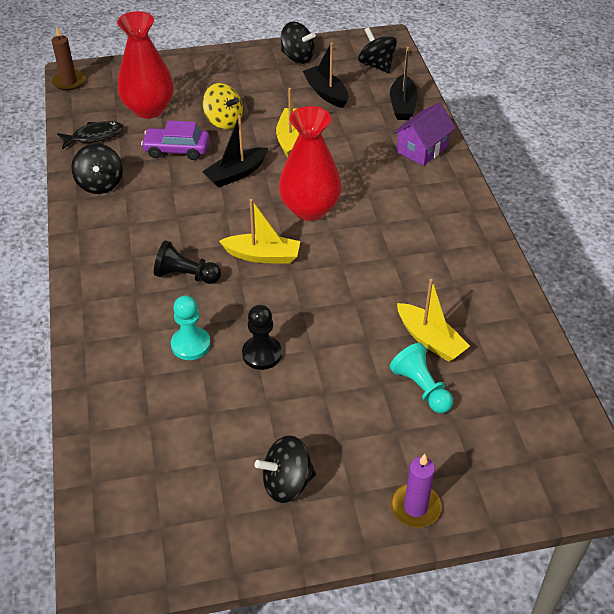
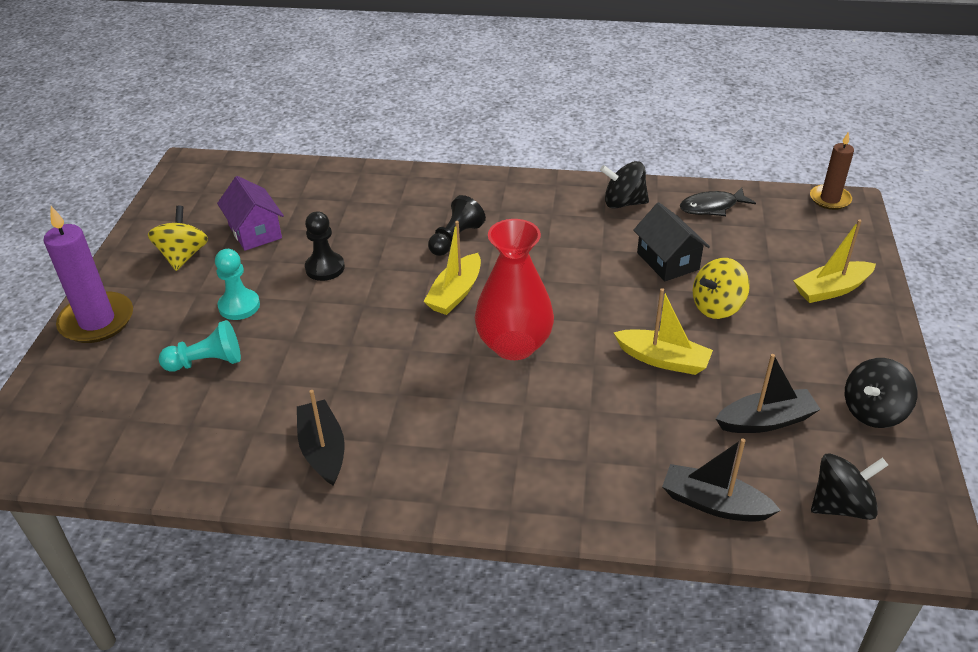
camera: 110 degrees right, 5 degrees down
black fish [57,121,124,149] -> black fish turned 75 degrees clockwise [680,187,756,216]
red vase [117,11,174,119] -> none
purple car [141,120,210,160] -> black house [633,202,710,281]
turquoise pawn [171,296,211,360] -> turquoise pawn moved to [215,249,260,320]
black boat [202,115,268,188] -> black boat moved to [297,390,345,486]
black spinning top [254,435,316,503] -> yellow spinning top [148,206,208,271]
purple candle [391,454,442,528] -> purple candle [44,206,133,343], size x1.60
purple house [393,102,456,166] -> purple house moved to [217,176,284,251]
yellow boat [397,279,470,362] -> yellow boat moved to [793,219,876,303]

